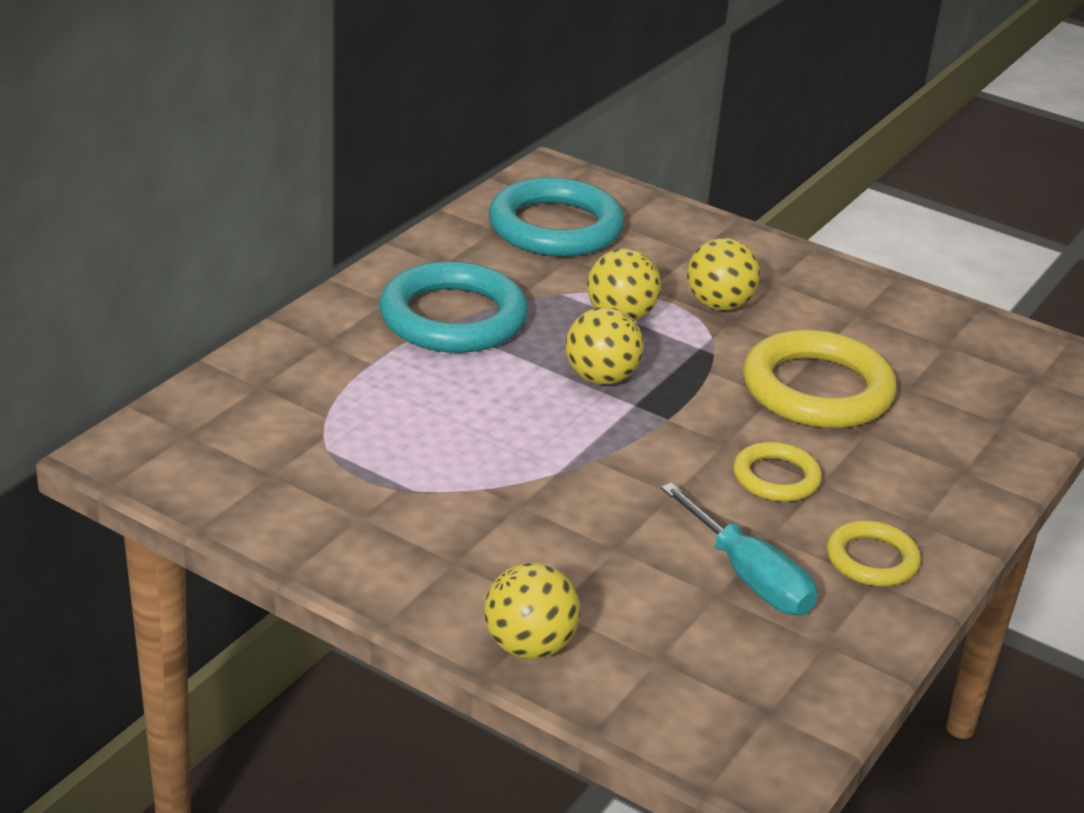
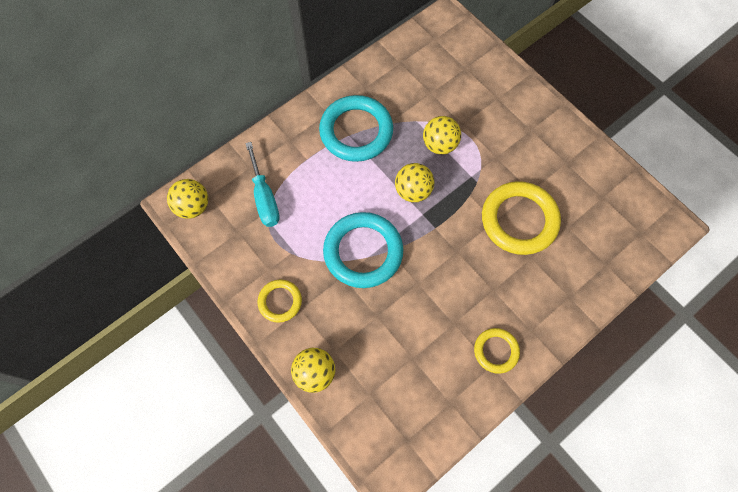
camera: 20 degrees right, 35 degrees up
turquoise ring [489,177,624,257] -> turquoise ring moved to [323,212,403,288]
turquoise screwdriver [661,483,817,615] -> turquoise screwdriver moved to [245,142,280,227]
yellow ball [687,238,760,311] -> yellow ball moved to [167,179,208,219]
yellow ring [733,442,822,502] -> yellow ring moved to [257,280,302,323]

